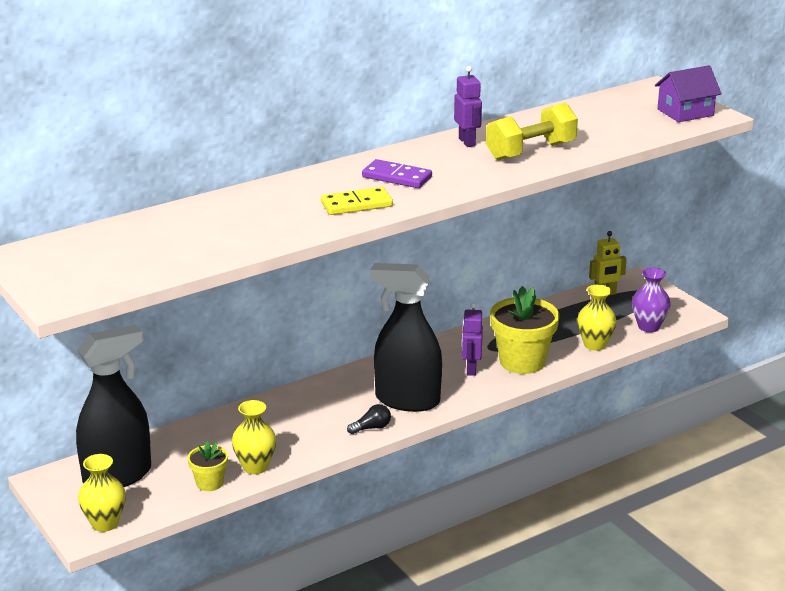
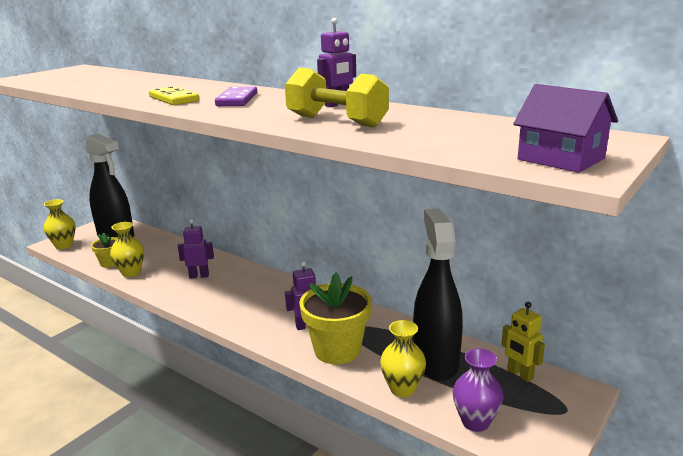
camera: 70 degrees right, 5 degrees down
black light bulb [347,404,391,434] -> none
black spray bottle [370,263,442,412] -> black spray bottle moved to [413,208,463,381]
none -> purple robot [178,219,214,279]

